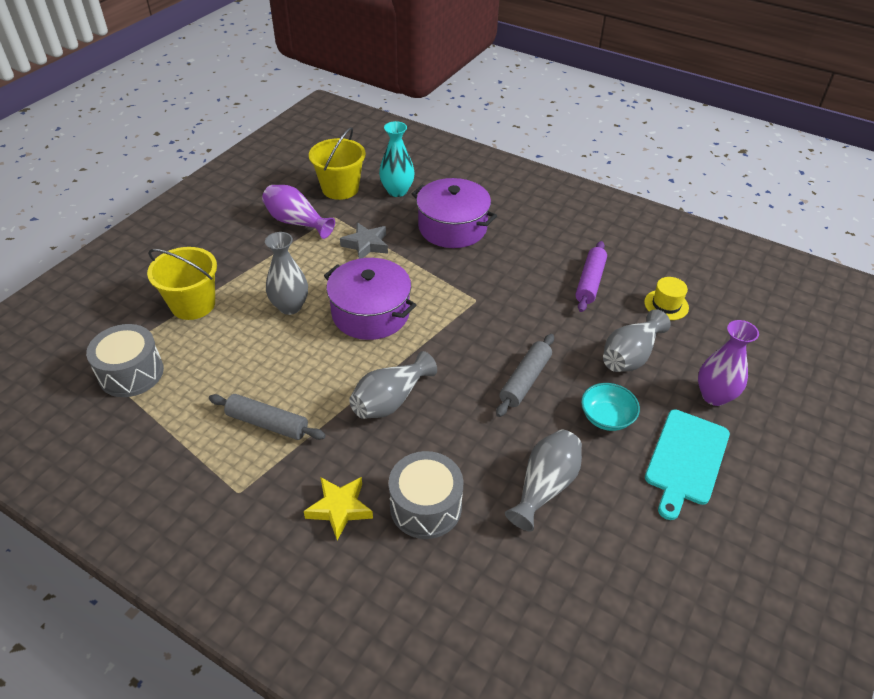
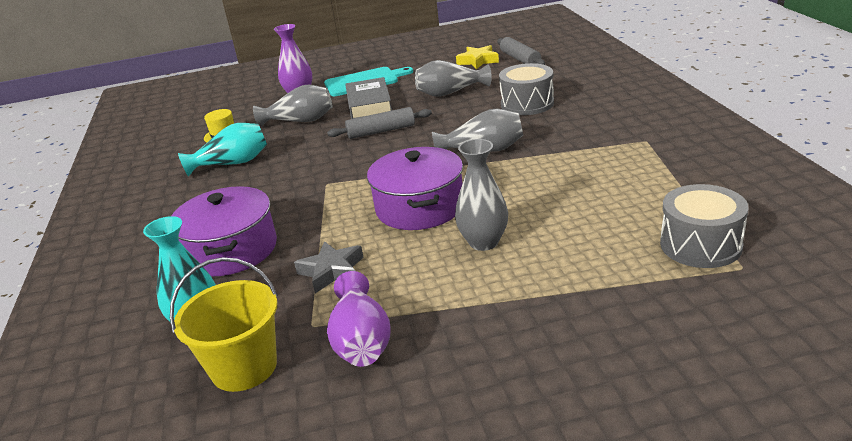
camera: 130 degrees left, 15 degrees down
yellow bucket [147,247,217,320] -> none
grey rolling pin [209,394,326,440] -> grey rolling pin moved to [497,37,545,65]
yellow star [304,477,373,540] -> yellow star moved to [456,45,499,69]
purple rolling pin [575,241,607,312] -> turquoise vase [178,123,267,177]
turquoise bowl [581,383,640,431] -> grey book [345,77,392,119]

